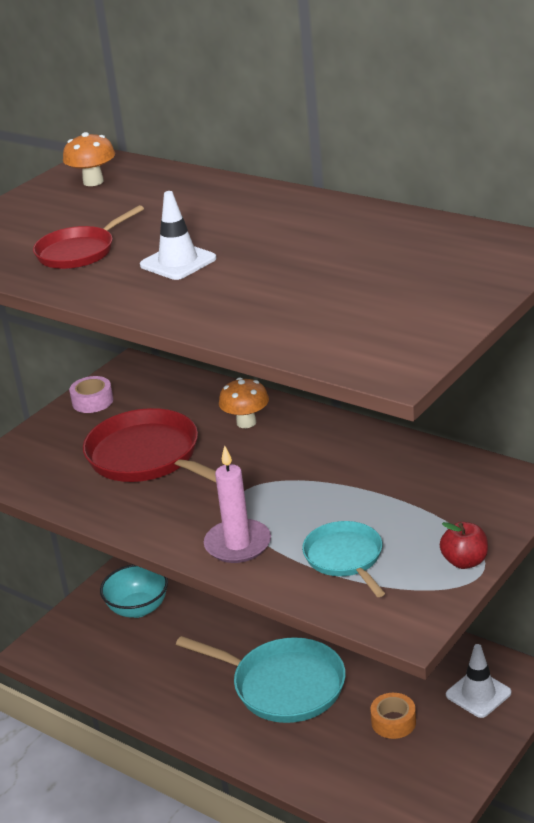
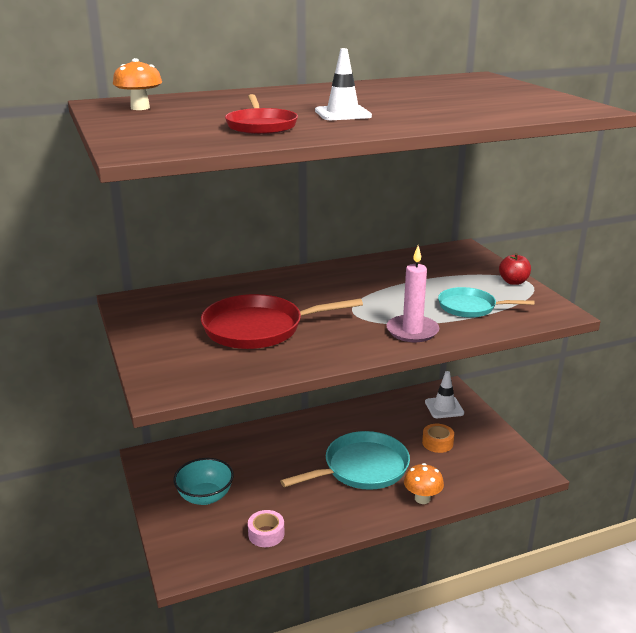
camera: 60 degrees left, 5 degrees down
pink tape [69,376,113,413] -> pink tape moved to [248,510,285,547]
orange mushroom [219,378,269,428] -> orange mushroom moved to [404,463,444,504]

